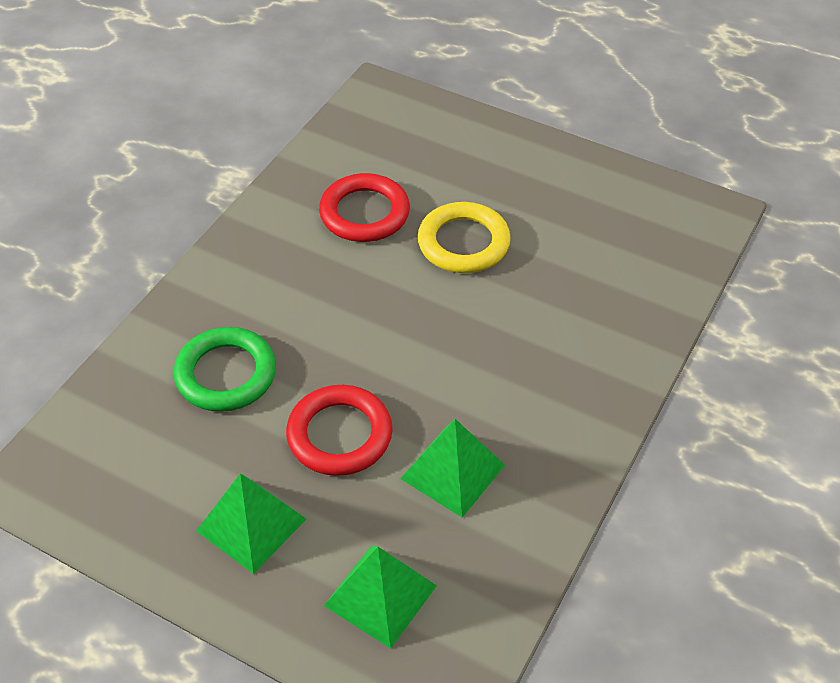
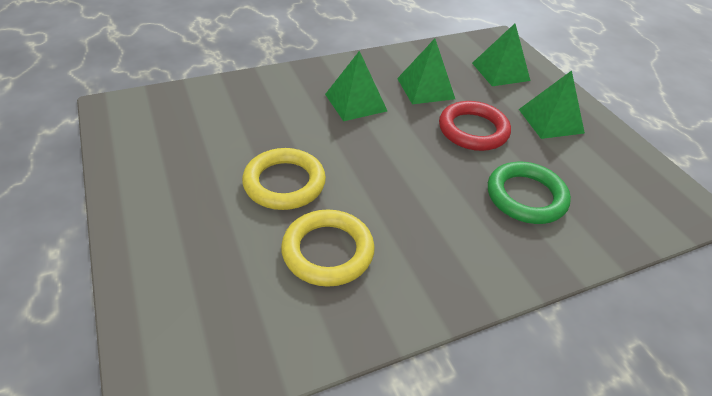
camera: 145 degrees left, 5 degrees down
red ring [319,173,410,242] -> yellow ring [281,210,375,287]
none -> green pyramid [325,51,387,121]

